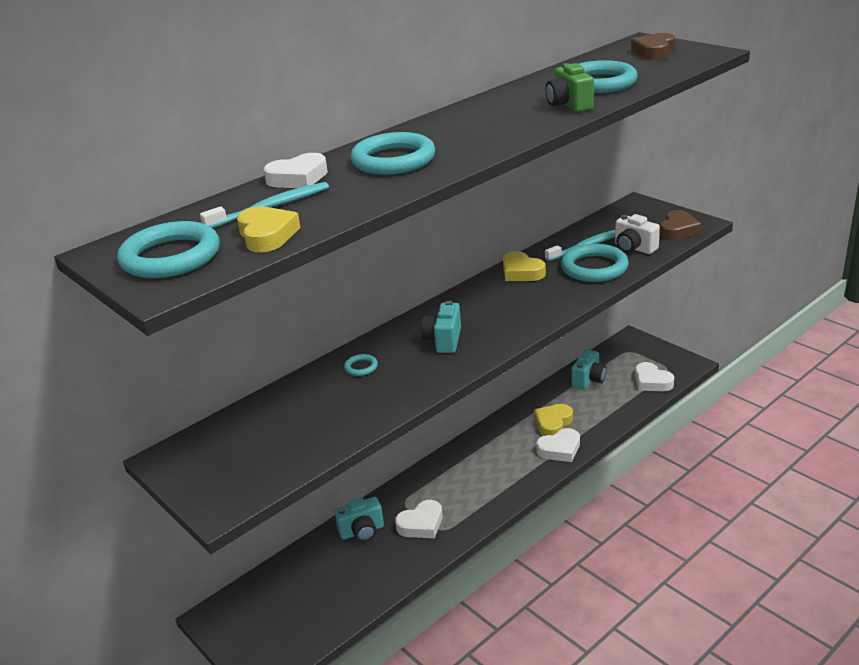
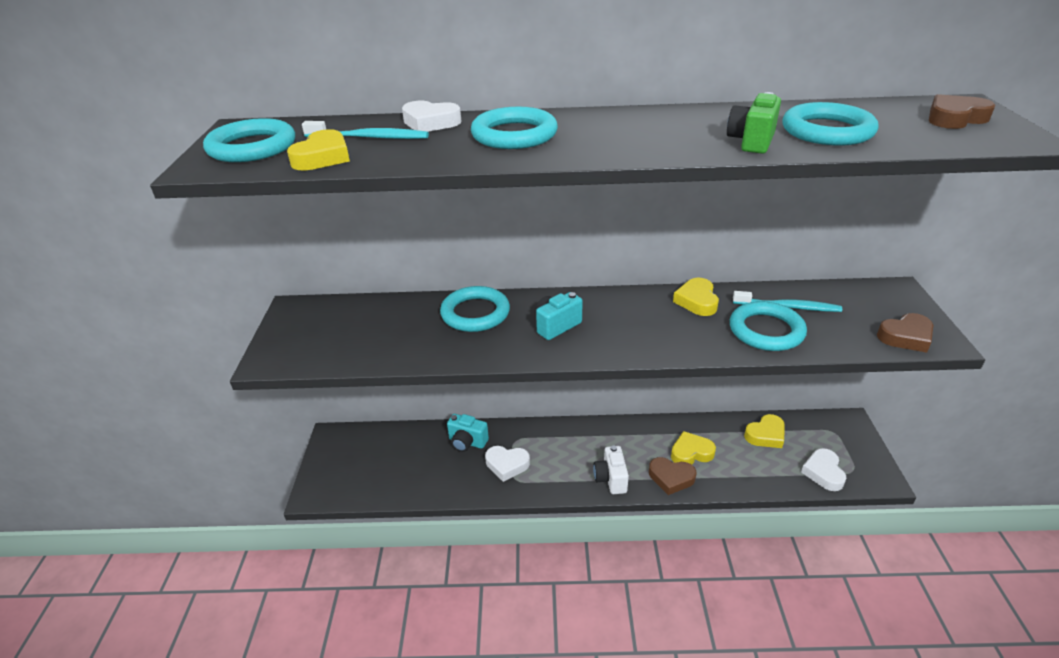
camera: 40 degrees right, 5 degrees up
turquoise ring [344,354,378,376] -> turquoise ring [440,286,510,332], size x2.25
white heart [536,428,580,462] -> brown heart [649,457,697,495]
turquoise camera [571,349,607,390] -> yellow heart [744,414,785,448]
white camera [615,214,660,254] -> white camera moved to [593,445,629,494]

